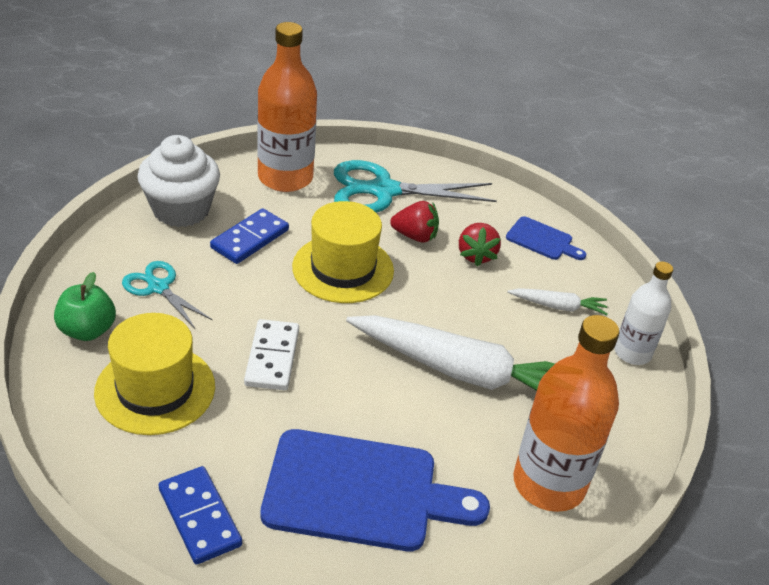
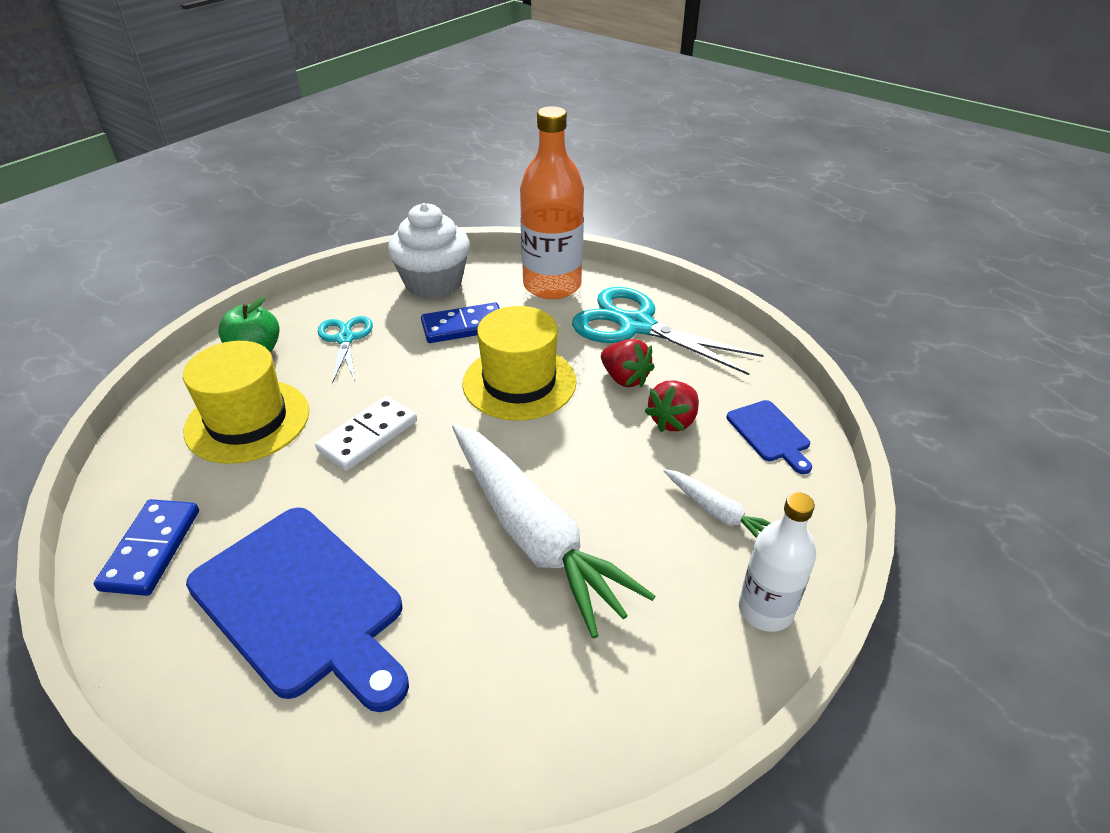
camera: 40 degrees right, 0 degrees up
orange bottle [513,315,620,512] -> none

